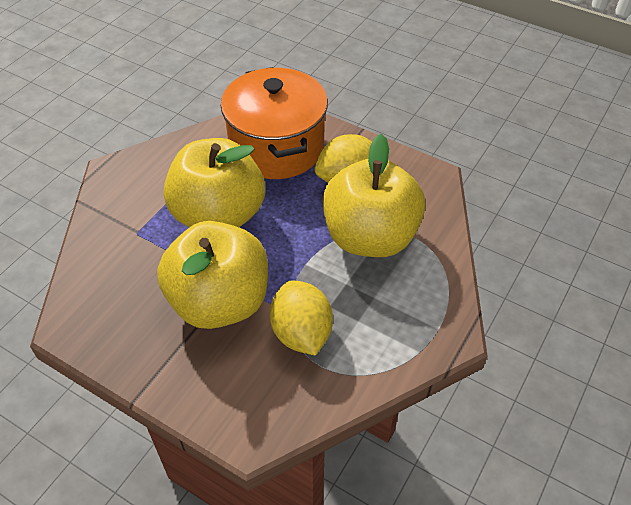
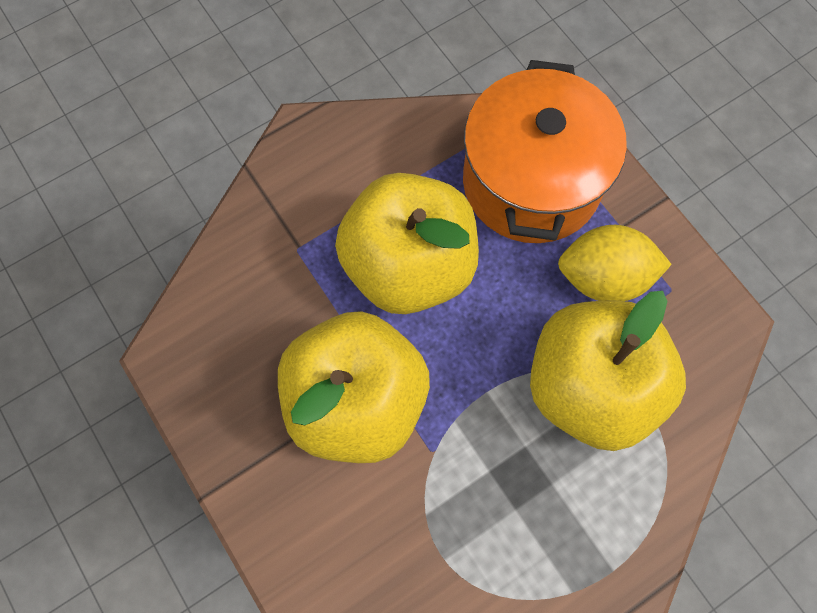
camera: 25 degrees right, 20 degrees up
yellow lemon [270,281,333,356] -> none

